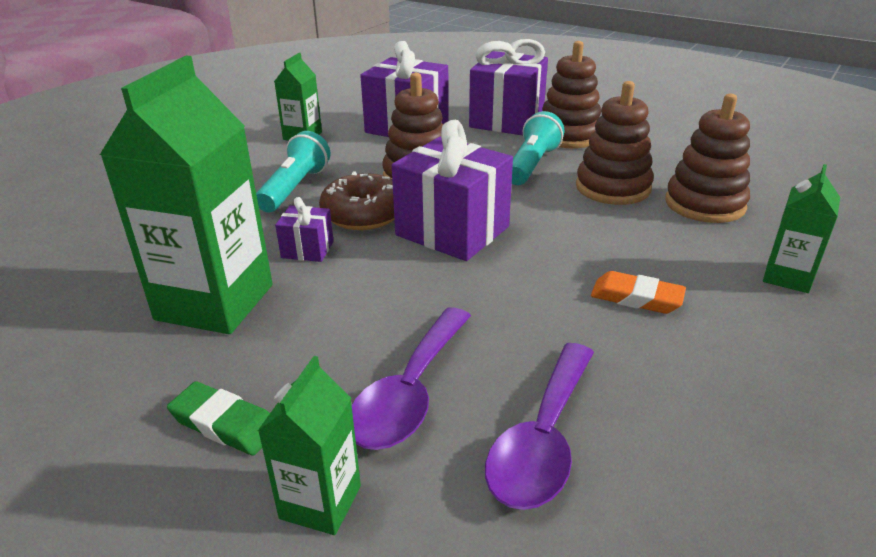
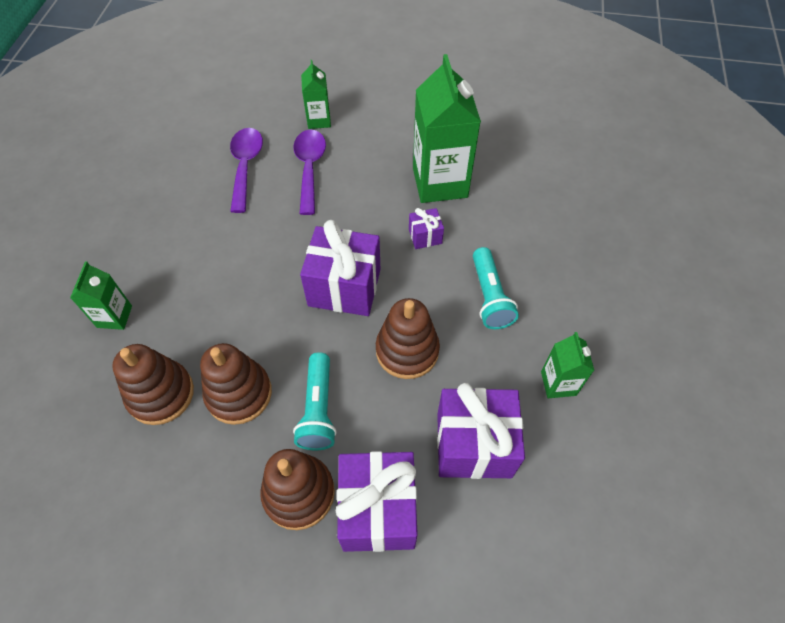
camera: 155 degrees right, 25 degrees up
green eraser [167,382,270,455] -> none
brown donut [319,171,394,230] -> none
orange eraser [591,271,686,314] -> none

